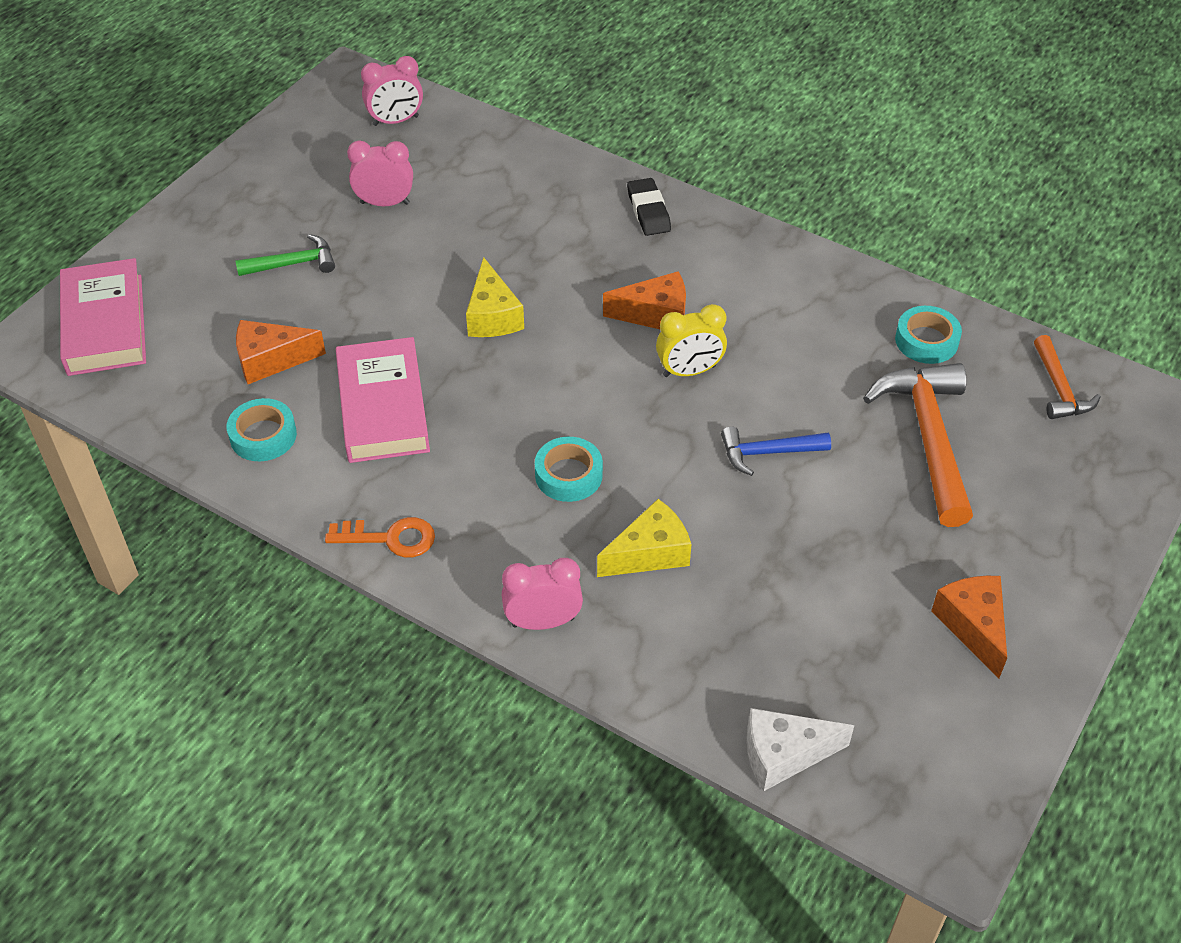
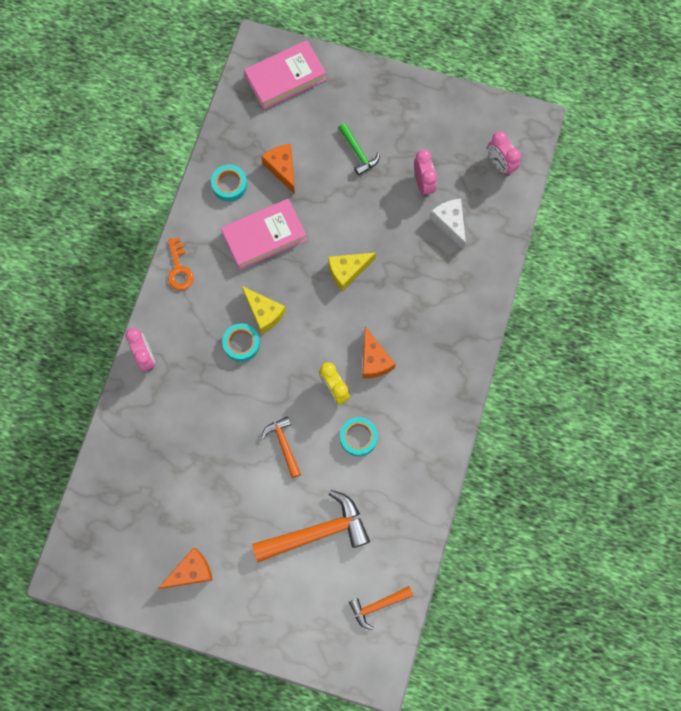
camera: 75 degrees right, 25 degrees up
yellow cheese [597,499,692,577] -> yellow cheese moved to [242,286,286,334]
black eraser [627,178,671,236] -> none
blue hammer [721,426,831,476] -> orange hammer [261,416,301,478]
white cheese [747,708,855,791] -> white cheese moved to [430,199,466,250]
turquoise tape [895,306,962,364] -> turquoise tape moved to [340,417,378,456]

